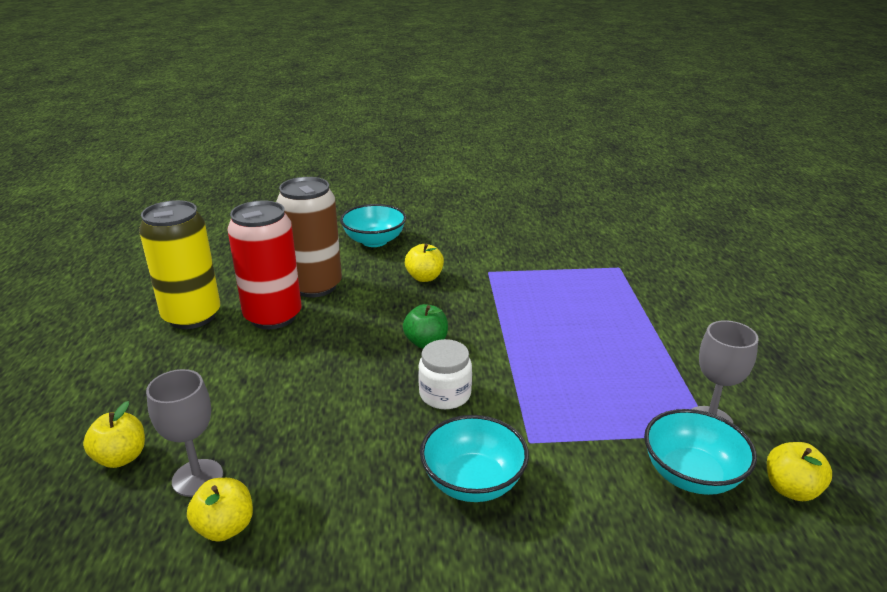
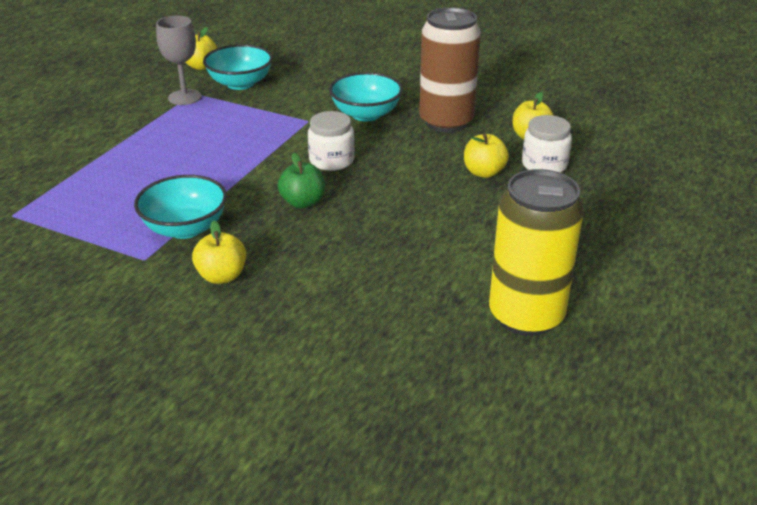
camera: 150 degrees left, 5 degrees up
yellow apple [83,401,145,468] -> yellow apple moved to [464,134,509,178]
grey goblet [146,369,223,497] -> white jar [522,115,572,173]
red can [227,201,301,329] -> none
brown can [276,177,342,297] -> brown can moved to [419,7,481,132]
turquoise bowl [340,204,406,247] -> turquoise bowl moved to [134,175,227,239]

